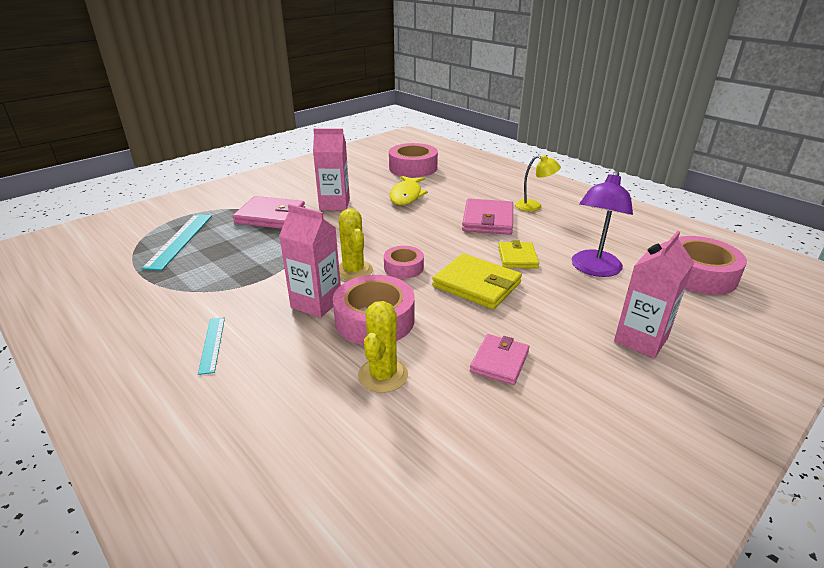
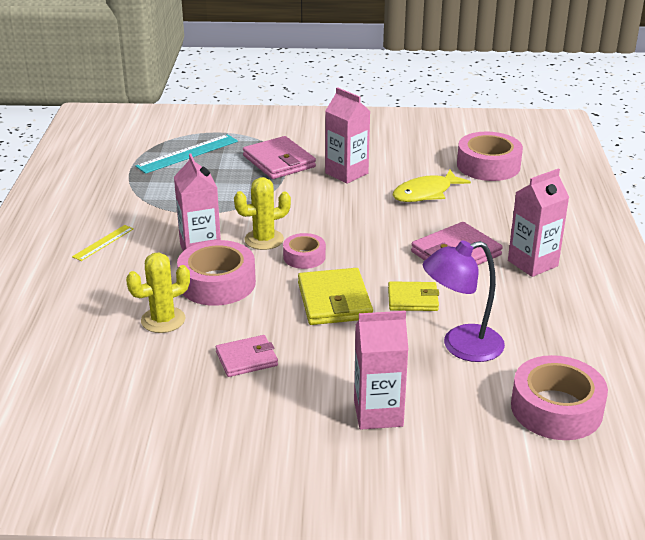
camera: 45 degrees right, 0 degrees up
turquoise ruler [198,317,225,375] -> yellow ruler [72,225,134,261]
yellow cactus [339,209,373,281] -> yellow cactus turned 45 degrees clockwise [234,177,291,250]
yellow wallet [498,240,539,269] -> yellow wallet turned 45 degrees clockwise [388,281,439,311]
yellow lamp [515,155,561,211] -> pink carton [508,169,569,277]

